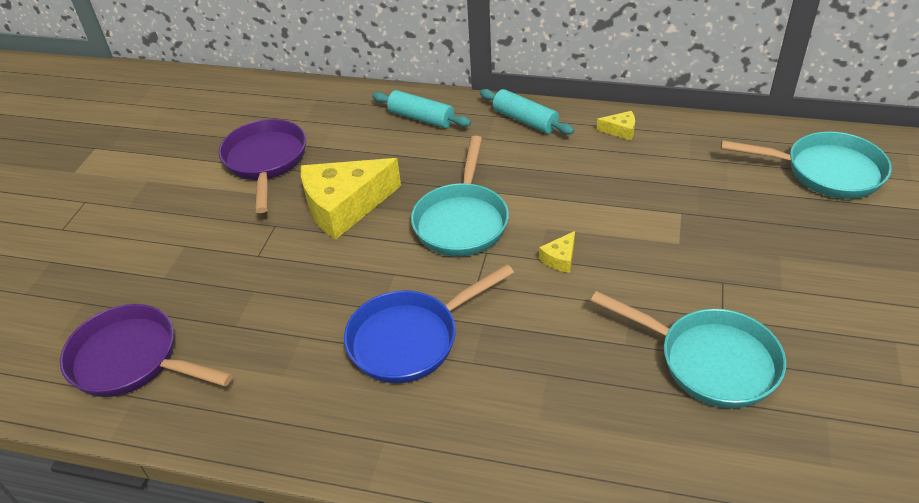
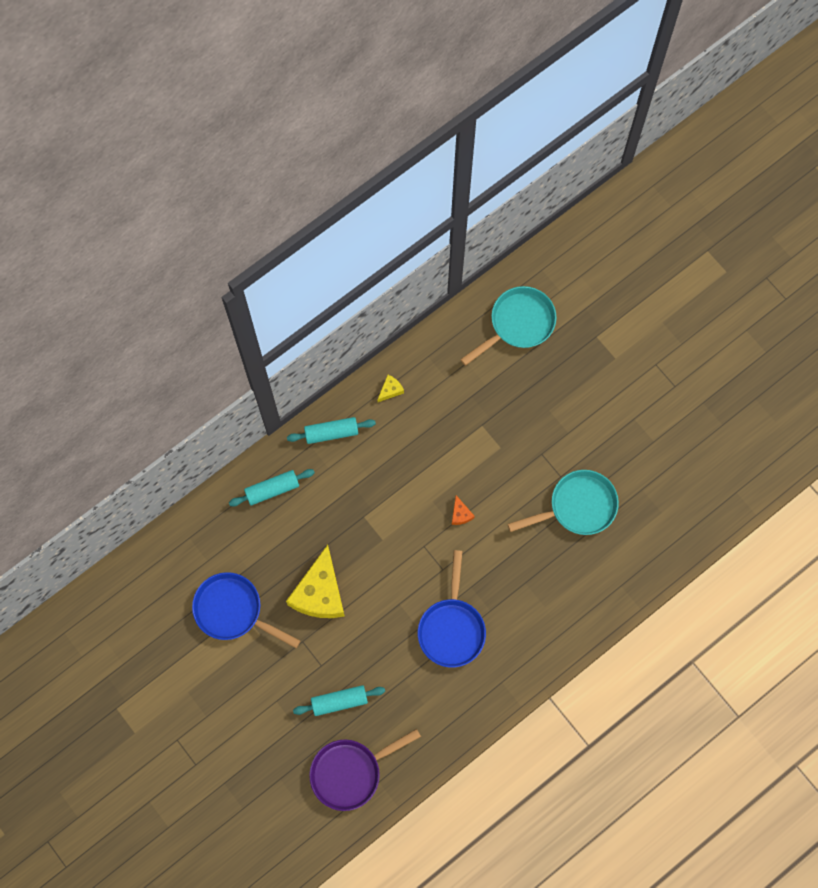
camera: 55 degrees left, 30 degrees up
purple pan [219,119,306,213] -> blue pan [192,572,300,648]
turquoise pan [411,136,509,256] -> none
yellow cheese [539,231,575,273] -> orange cheese [452,495,475,525]
none -> turquoise rolling pin [293,685,385,716]

